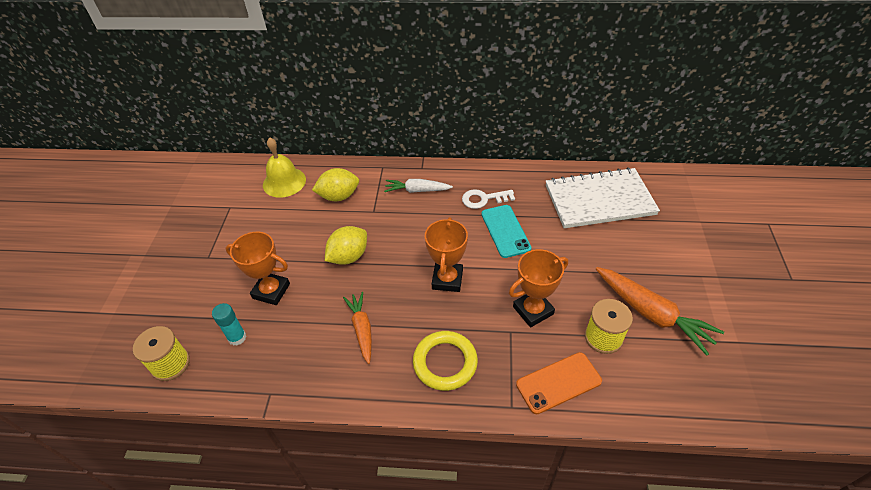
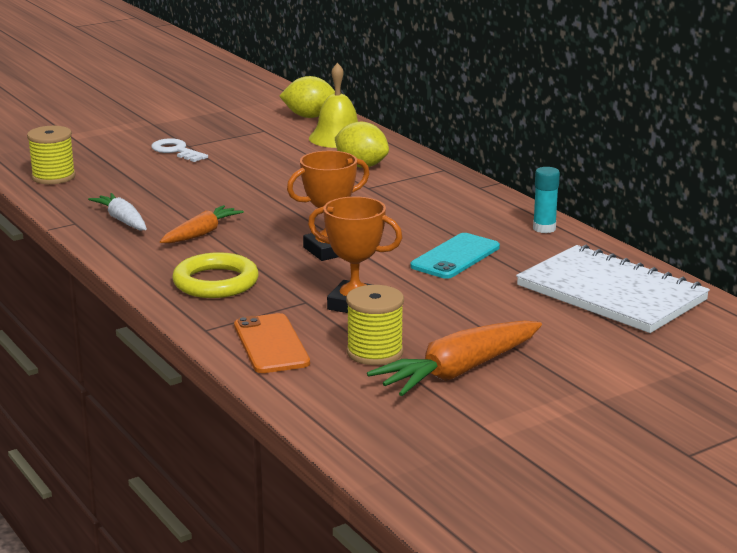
camera: 50 degrees right, 25 degrees down
turquoise glue stick [212,303,247,346] -> turquoise glue stick moved to [533,167,560,233]
orange trophy [226,232,290,305] -> none
yellow lemon [325,226,367,265] -> yellow lemon moved to [279,76,335,118]
white carrot [384,179,453,193] -> white carrot moved to [88,193,147,231]
white key [462,189,515,209] -> white key moved to [151,138,208,162]
orange phone [516,352,602,414] -> orange phone turned 45 degrees clockwise [234,313,310,373]
orange carrot [596,267,724,355] -> orange carrot turned 45 degrees clockwise [367,320,542,396]

